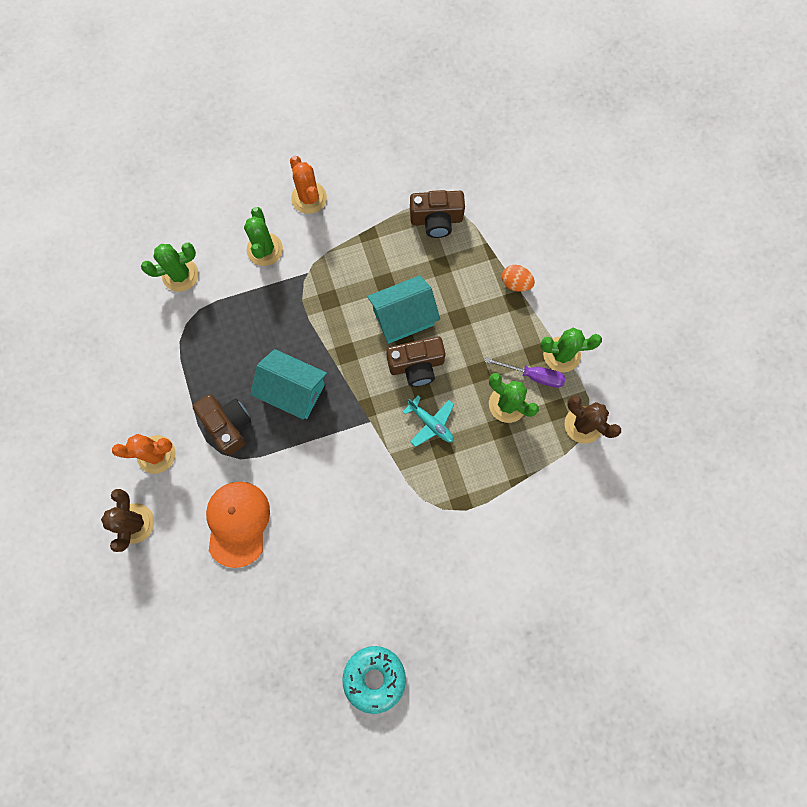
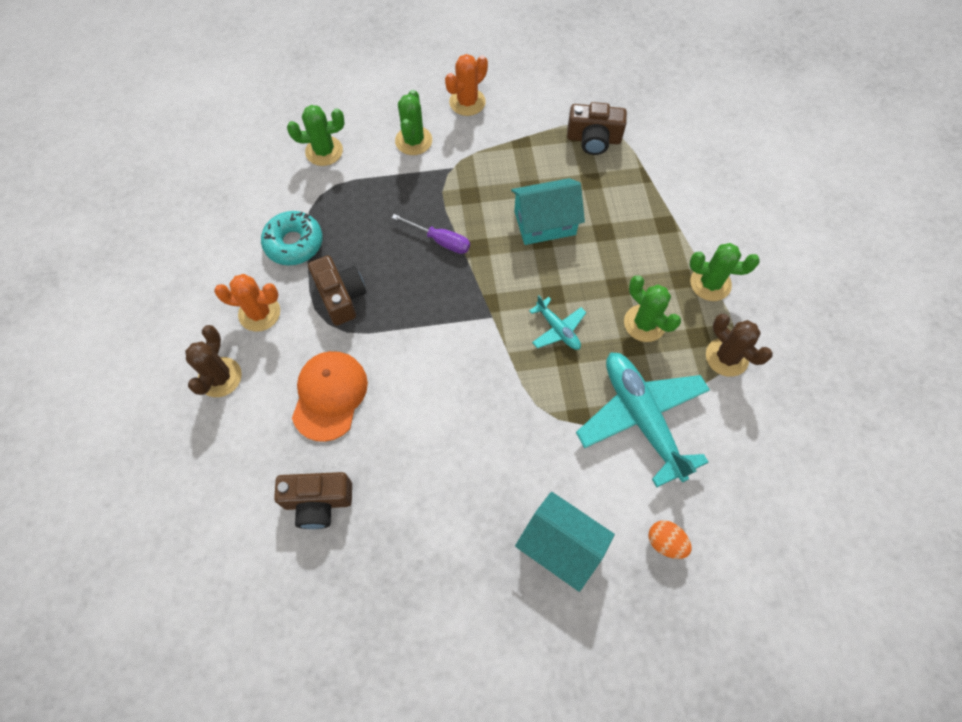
camera: 10 degrees right, 10 degrees down
turquoise house [250,349,327,419] -> turquoise house moved to [515,492,615,592]
orange cactus [290,156,327,214] -> orange cactus turned 60 degrees clockwise [445,54,488,116]
turquoise donut [342,646,406,714] -> turquoise donut moved to [261,211,323,265]
brown camera [386,337,446,387] -> brown camera moved to [274,472,352,529]
purple screwdriver [485,358,566,388] -> purple screwdriver moved to [392,214,470,254]
orange egg [502,265,535,292] -> orange egg moved to [648,520,692,559]
none -> turquoise plane [576,352,710,487]

